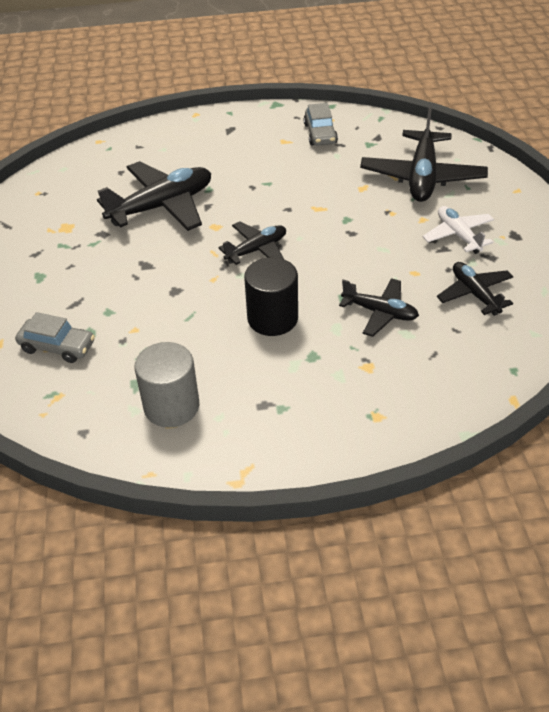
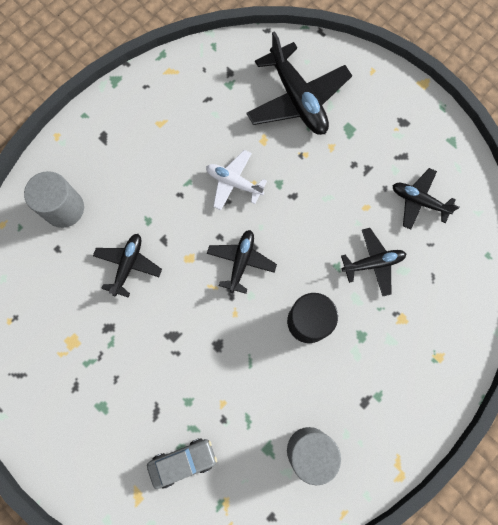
camera: 40 degrees left, 30 degrees up
black plane [97,161,211,231] -> black plane [93,234,162,297], size x0.58
grey car [304,103,338,146] -> none
white plane [423,206,494,254] -> white plane moved to [206,150,267,210]
none -> grey cylinder [24,171,84,228]

